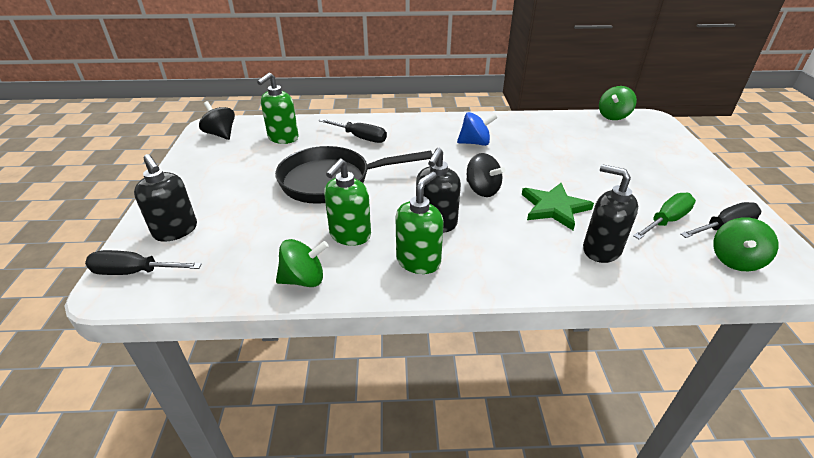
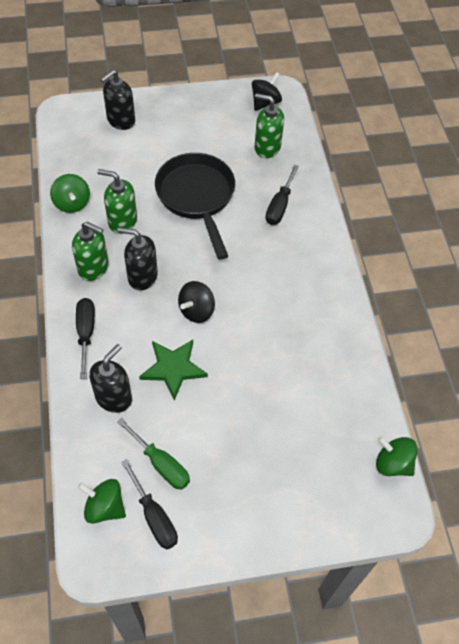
camera: 80 degrees right, 20 degrees up
black screwdriver [85,250,202,275] -> black screwdriver moved to [76,298,95,379]
blue spinning top [457,112,498,146] -> none

